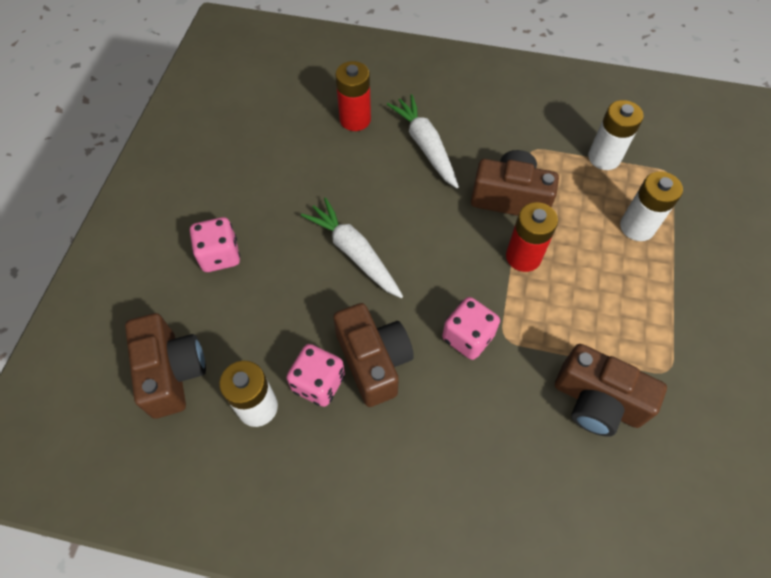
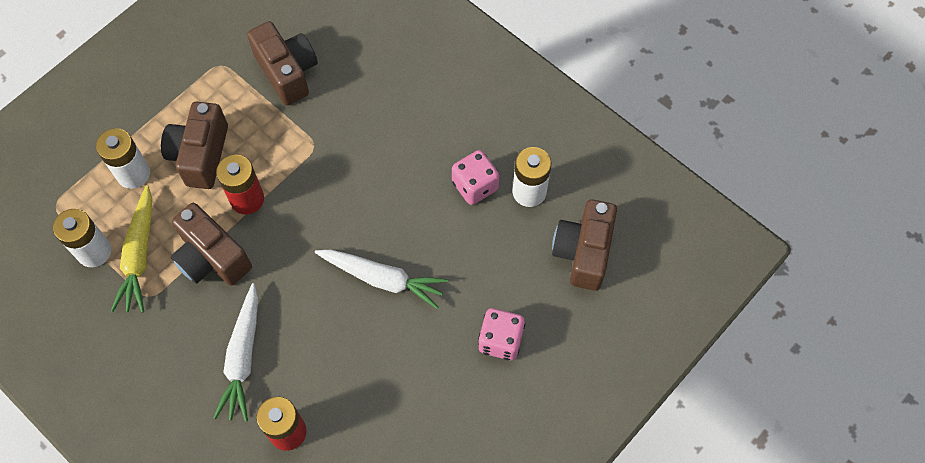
camera: 150 degrees left, 5 degrees up
white carrot [301,198,403,298] -> white carrot turned 60 degrees counterclockwise [315,249,448,309]
brown camera [333,303,414,407] -> brown camera moved to [161,102,228,189]
pink dice [442,297,500,360] -> none
none -> yellow carrot [111,185,152,313]

